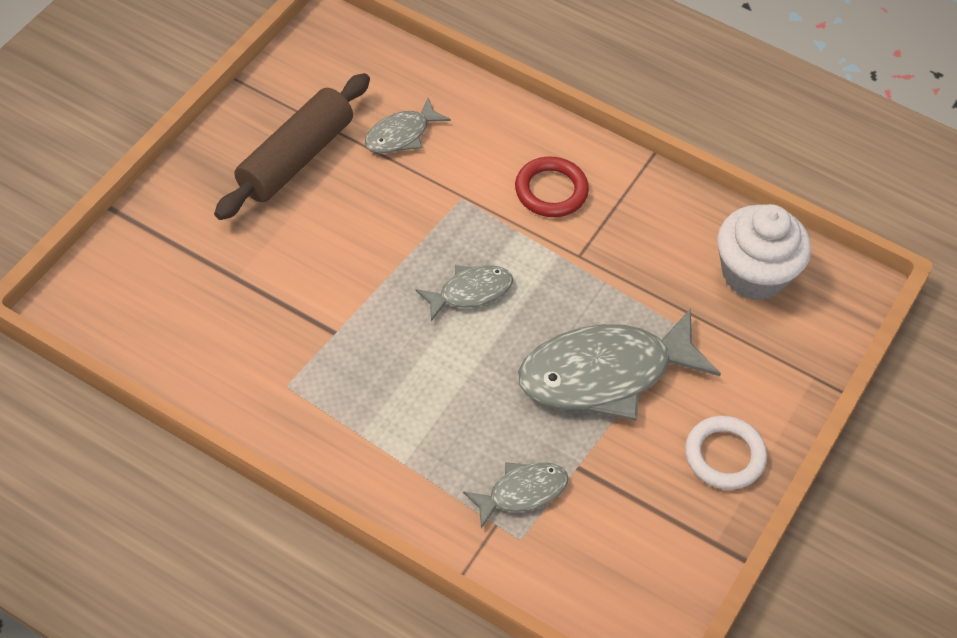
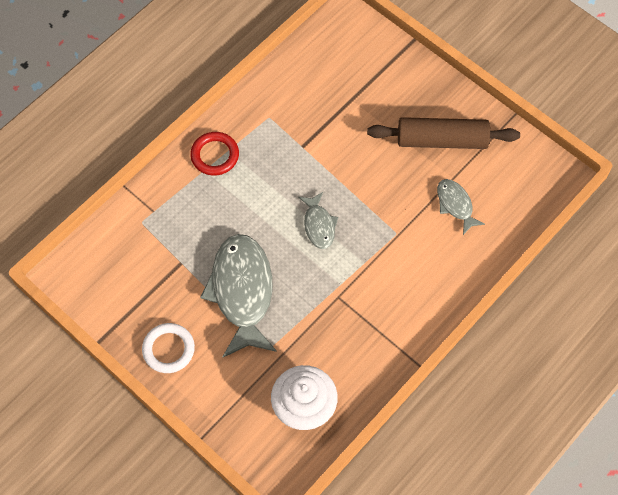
camera: 105 degrees right, 10 degrees up
brown rolling pin [214,73,370,220] -> brown rolling pin turned 45 degrees counterclockwise [367,117,520,149]
grey fish [463,462,569,528] -> none
red ring [515,157,589,217] -> red ring moved to [190,132,239,176]

